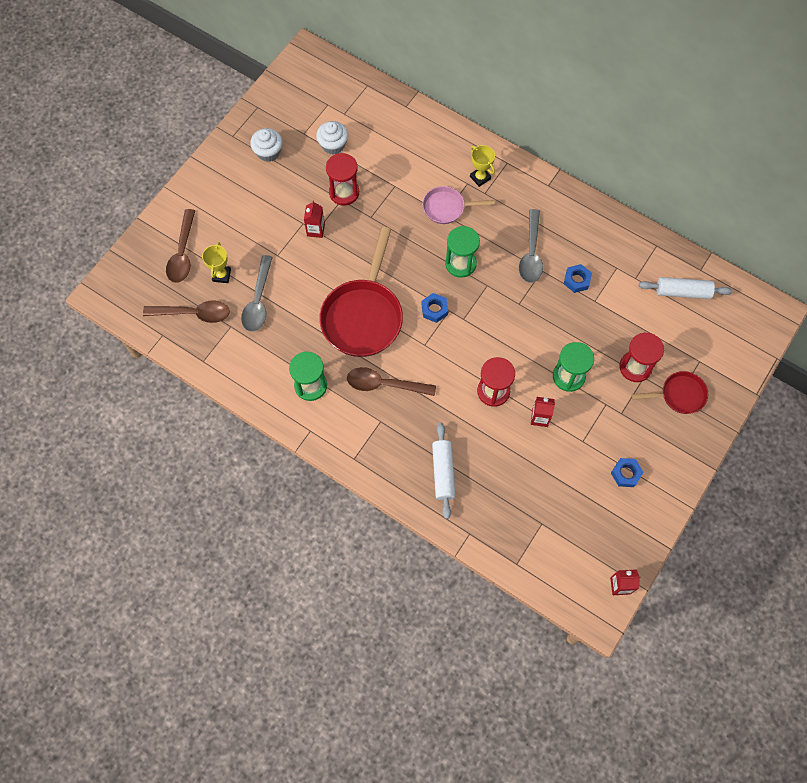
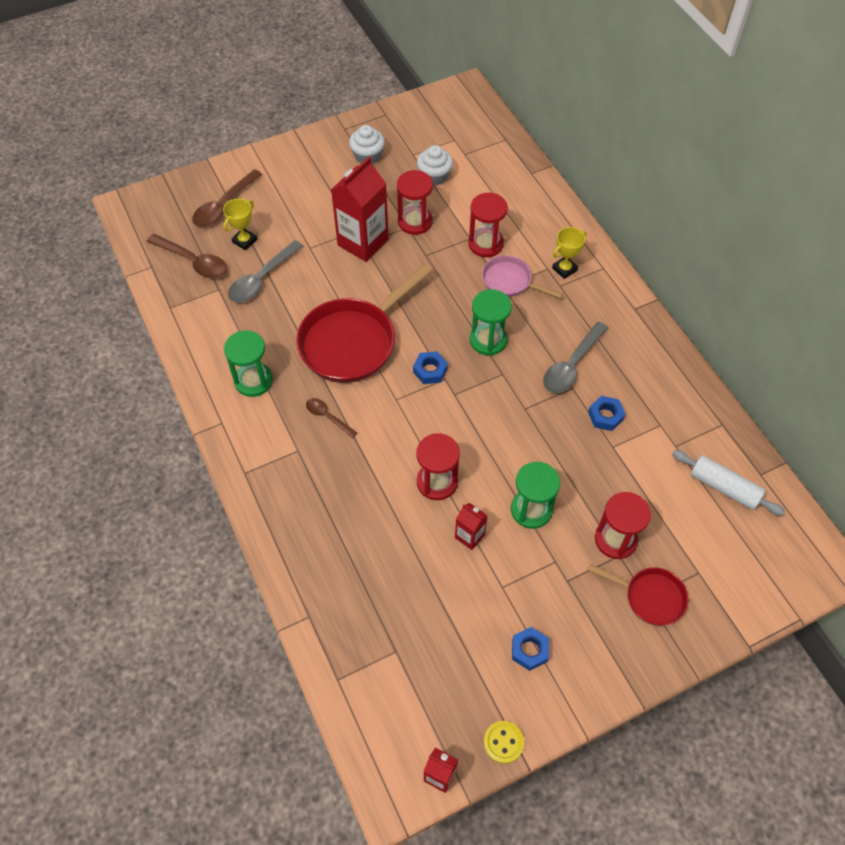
camera: 30 degrees right, 10 degrees down
red carton [304,201,325,238] -> red carton [331,157,389,262], size x2.04
brown spoon [347,367,436,396] -> brown spoon [306,398,357,438], size x0.58
white rolling pin [432,423,456,519] -> none
yellow trophy [470,145,495,187] -> yellow trophy turned 60 degrees clockwise [552,227,587,279]
none -> red hourglass [468,193,508,257]
none -> yellow button [484,721,524,764]

